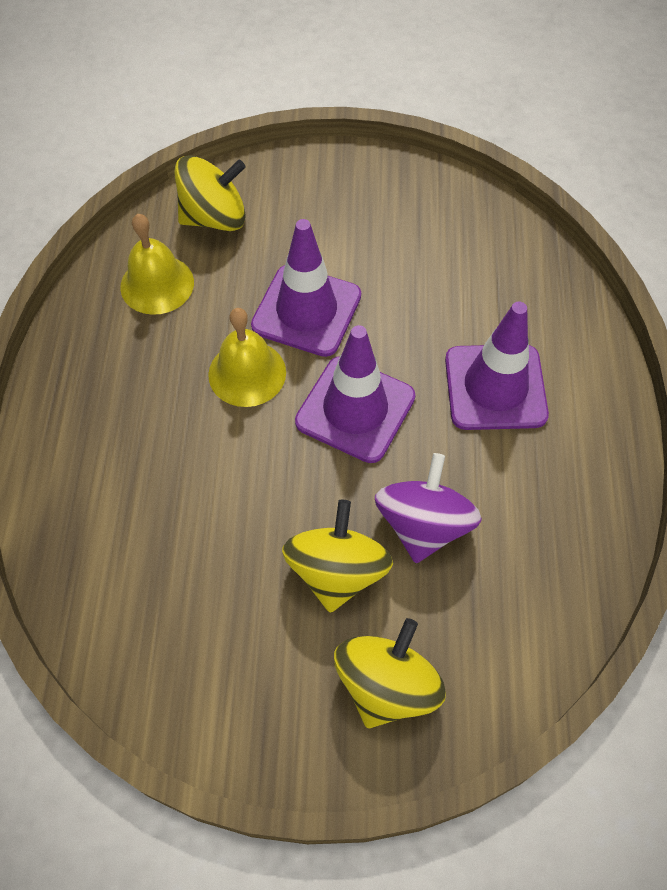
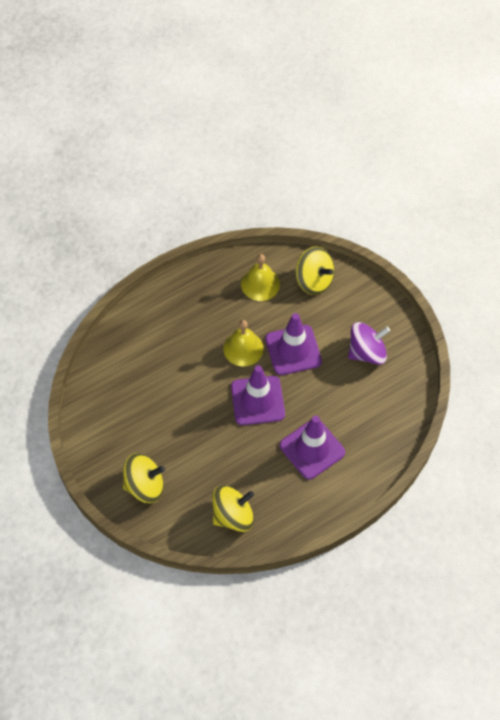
camera: 55 degrees right, 0 degrees up
yellow spinning top [282,500,393,613] -> yellow spinning top moved to [212,485,254,532]
purple spinning top [375,453,482,563] -> purple spinning top moved to [348,322,390,365]

